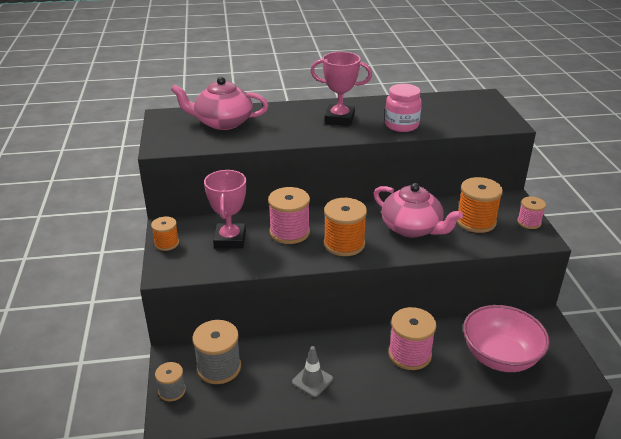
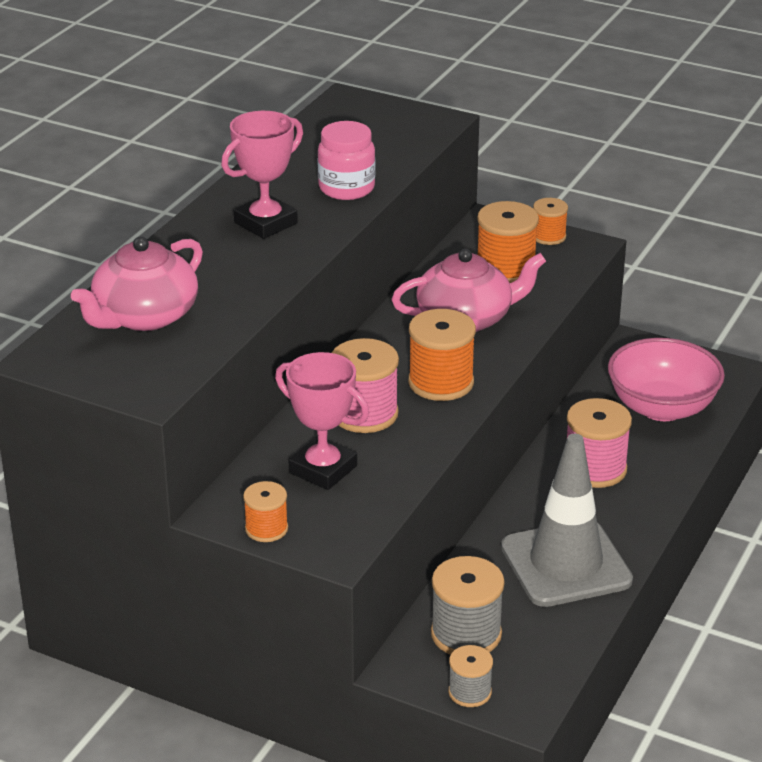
camera: 55 degrees left, 0 degrees up
grey traffic cone [292,346,333,397] -> grey traffic cone [501,434,633,607], size x2.23
pink spool [517,196,546,229] -> orange spool [533,198,568,245]

